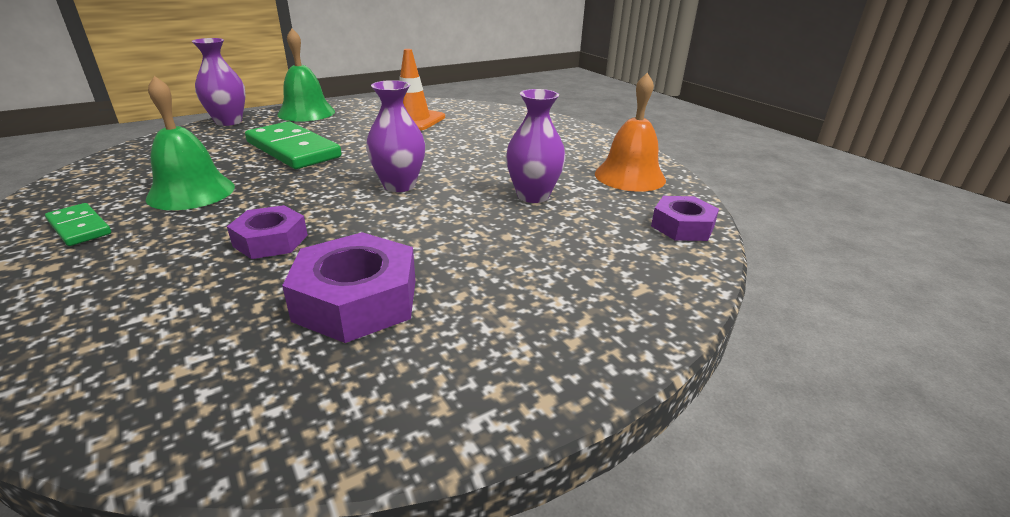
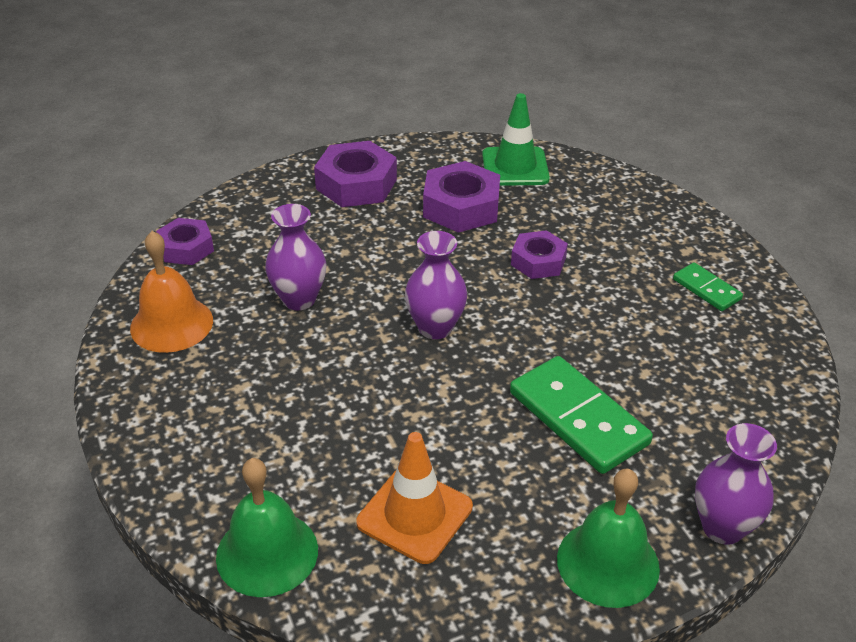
camera: 170 degrees left, 10 degrees up
green bell [146,76,235,210] -> green bell moved to [216,458,318,597]
none -> purple nut [314,141,397,207]
none -> green traffic cone [482,93,550,186]

